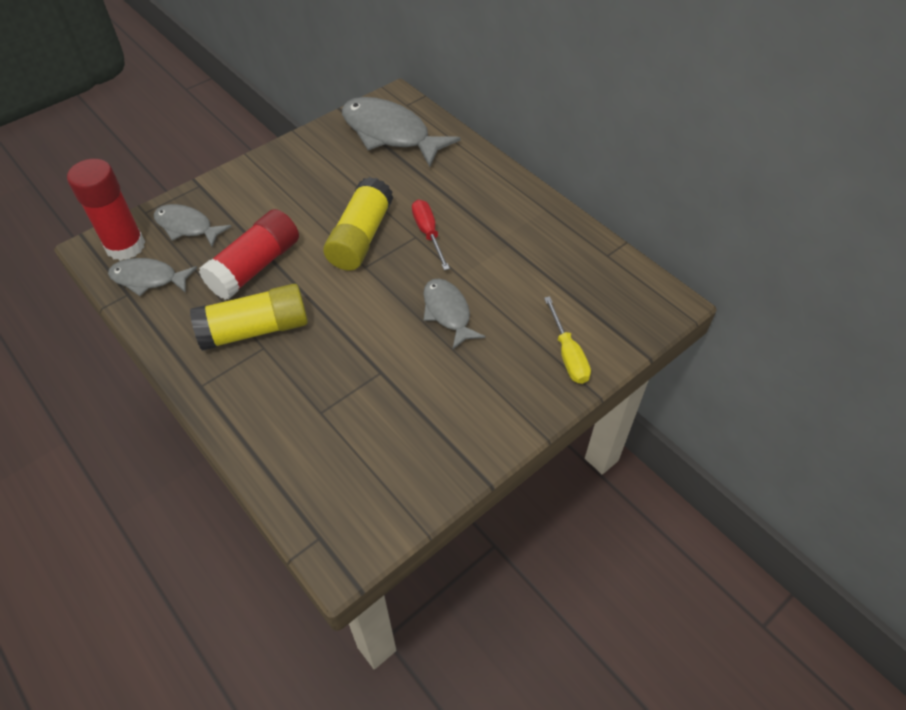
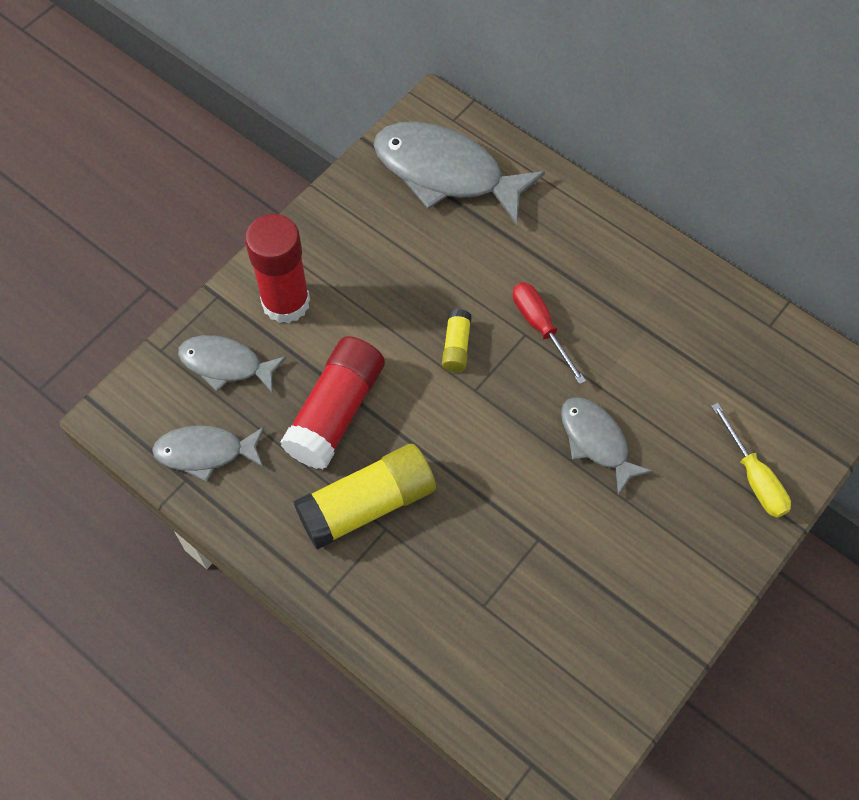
camera: 10 degrees left, 10 degrees up
red glue stick [67,159,145,261] -> red glue stick moved to [245,214,310,323]
yellow glue stick [323,177,393,271] -> yellow glue stick [442,309,472,372], size x0.48

